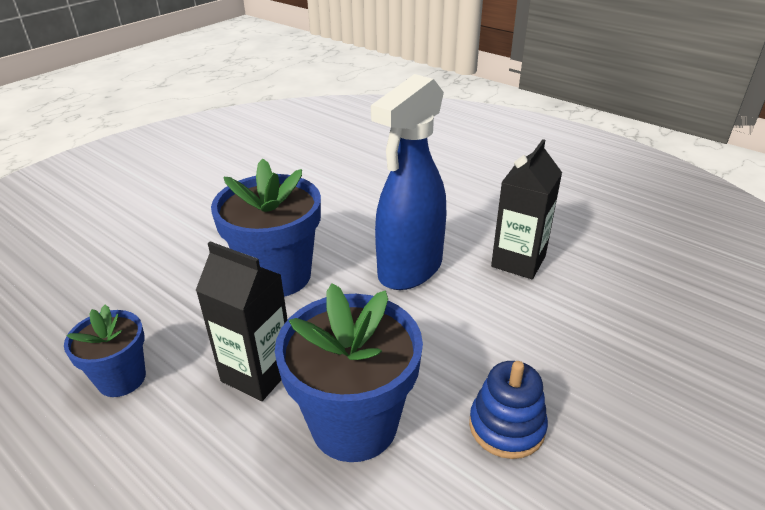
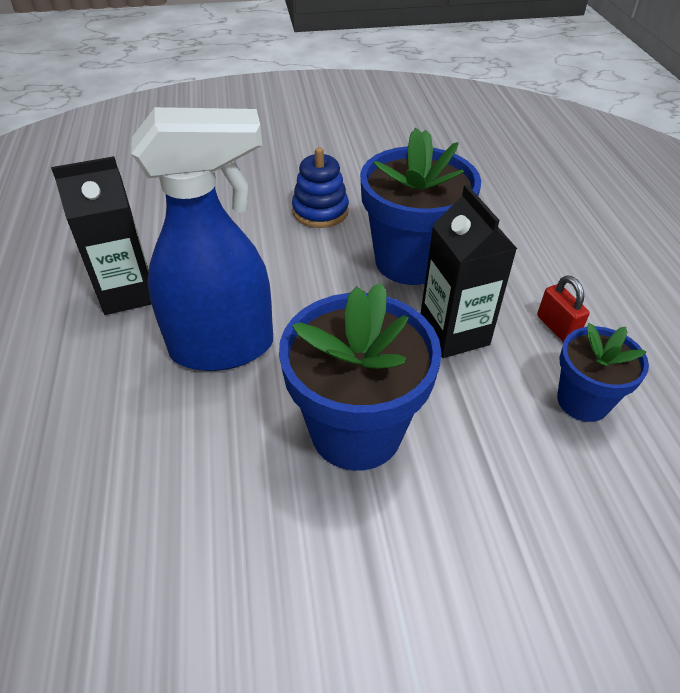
camera: 140 degrees left, 10 degrees up
none -> red padlock [537,276,590,343]

